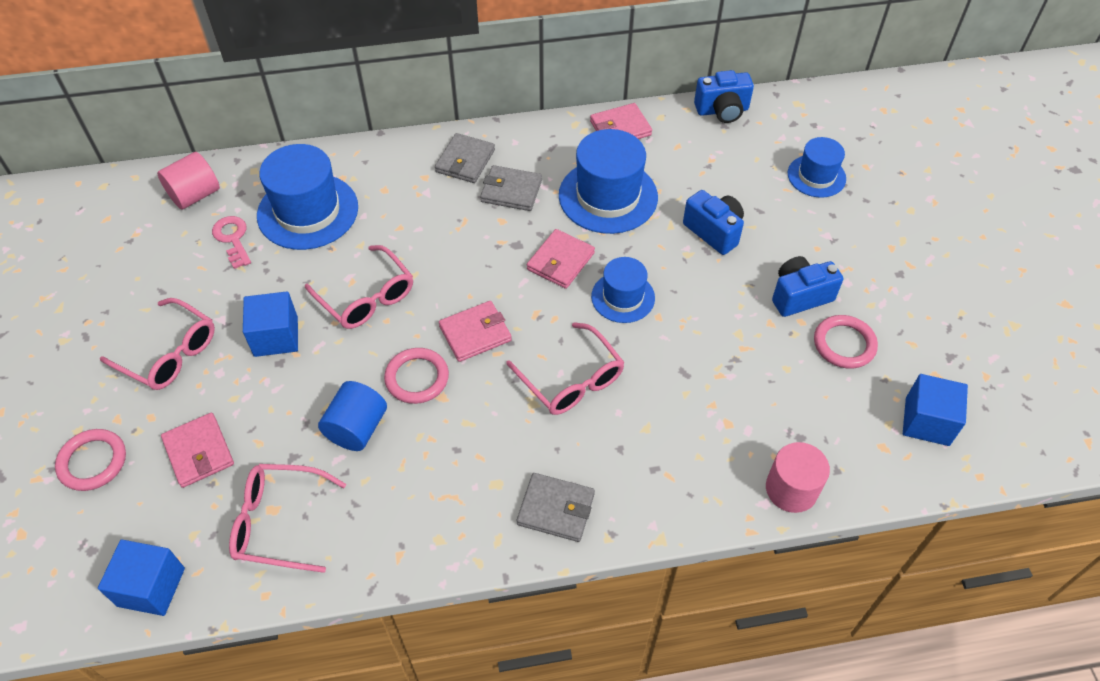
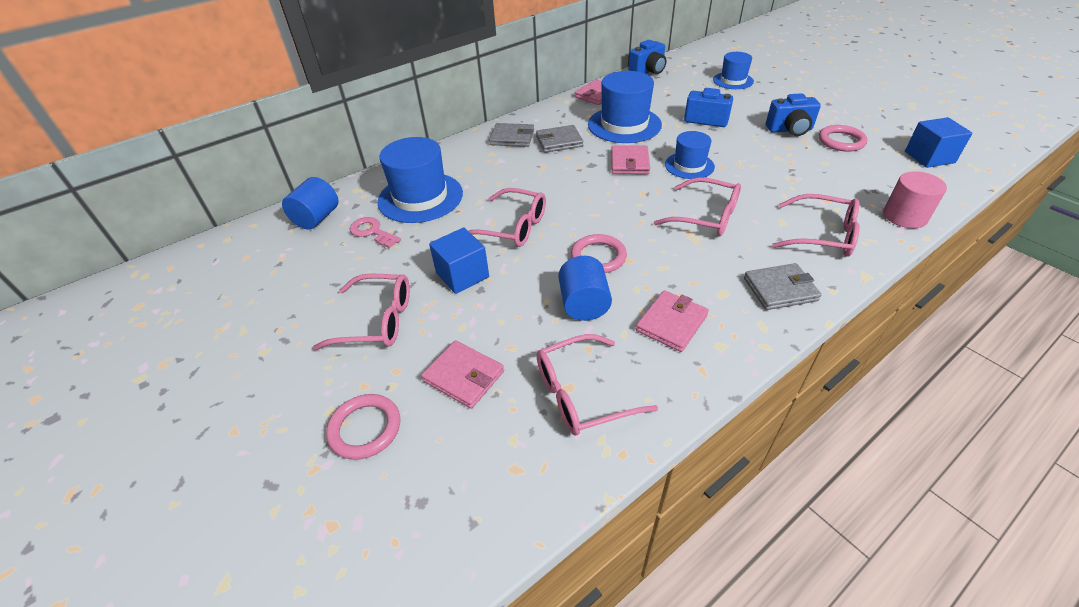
camera: 25 degrees left, 10 degrees down
blue cube [98,540,185,616] -> none
pink cylinder [157,152,220,209] -> blue cylinder [282,177,338,230]
grey wallet [435,133,495,183] -> grey wallet turned 75 degrees counterclockwise [489,123,534,147]
pink wallet [439,301,512,362] -> pink wallet moved to [636,290,709,352]
blue camera [772,256,843,317] -> blue camera turned 135 degrees counterclockwise [766,93,821,136]
none -> pink glasses [772,194,860,257]

